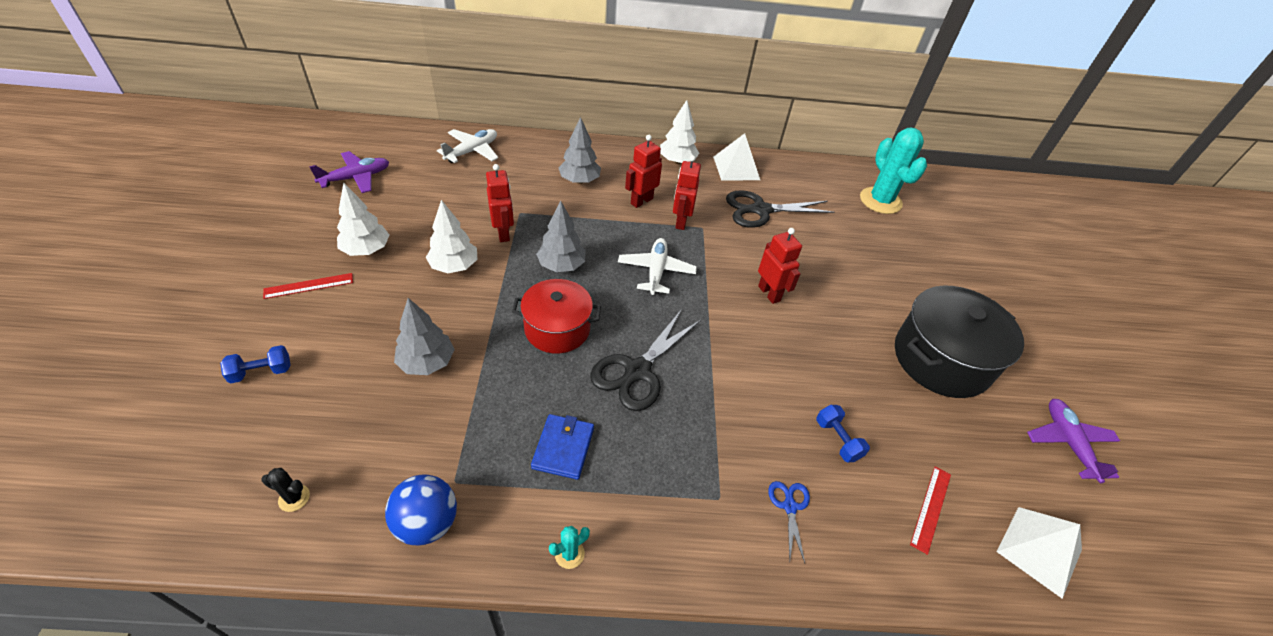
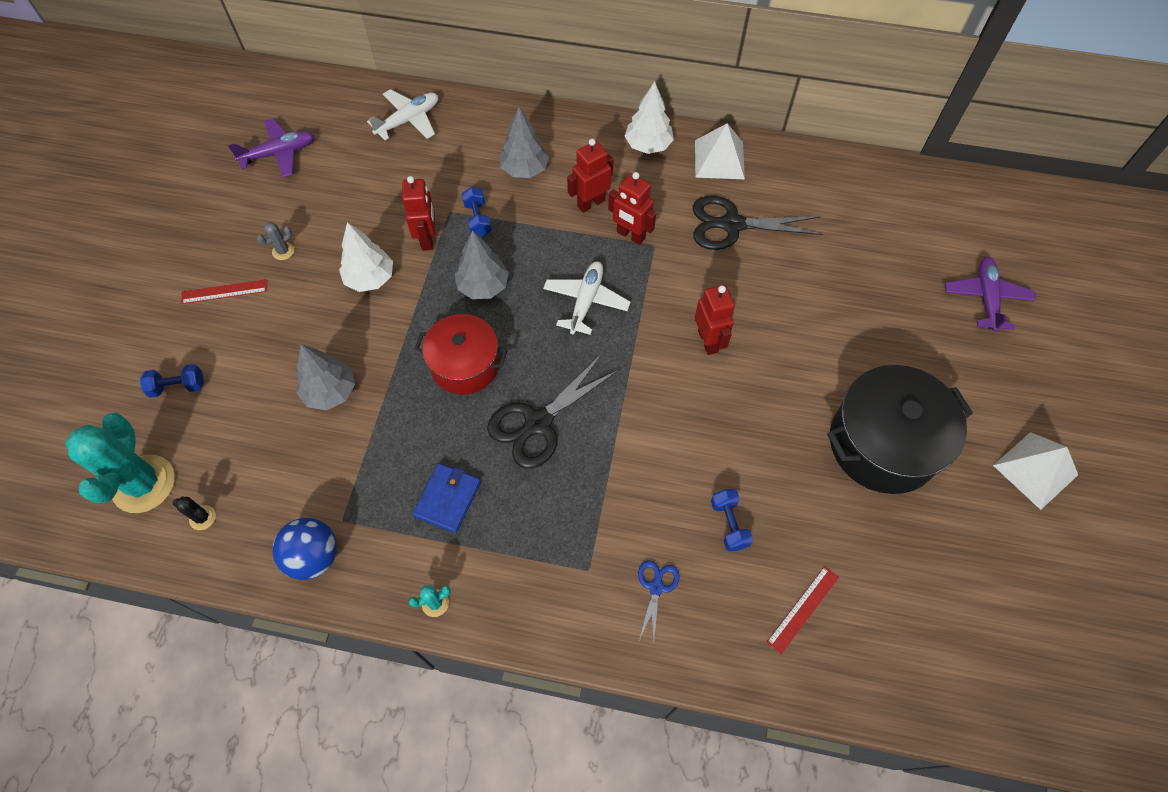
camera: 15 degrees right, 15 degrees up
white tree [337,183,389,256] -> grey cactus [257,222,294,260]
red robot [673,155,701,230] -> red robot turned 75 degrees counterclockwise [608,172,656,245]
turquoise cactus [860,128,927,214] -> turquoise cactus moved to [66,413,175,513]
white pyramid [996,507,1082,599] -> white pyramid moved to [993,432,1078,510]
purple plane [1027,399,1120,483] -> purple plane moved to [945,257,1036,332]
none -> blue dumbbell [462,187,492,237]

